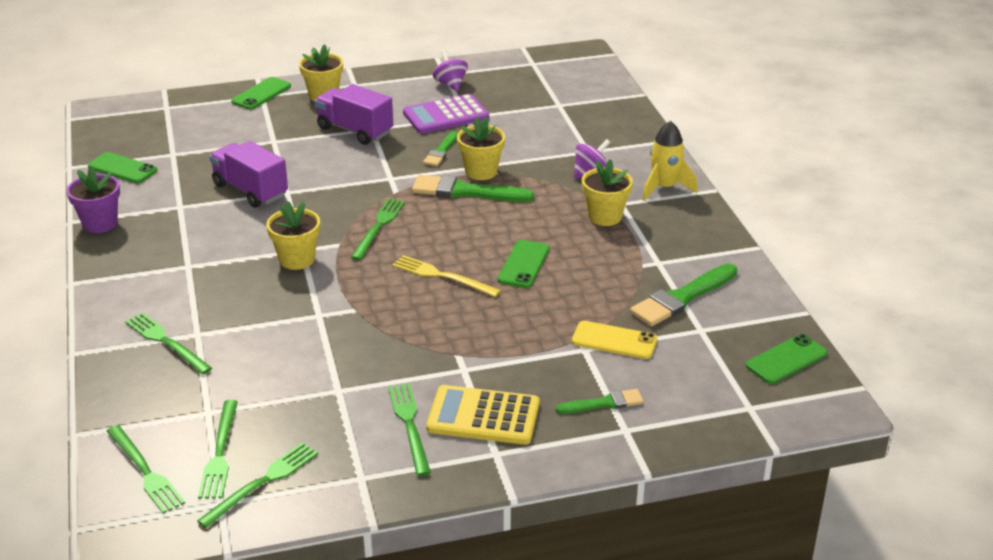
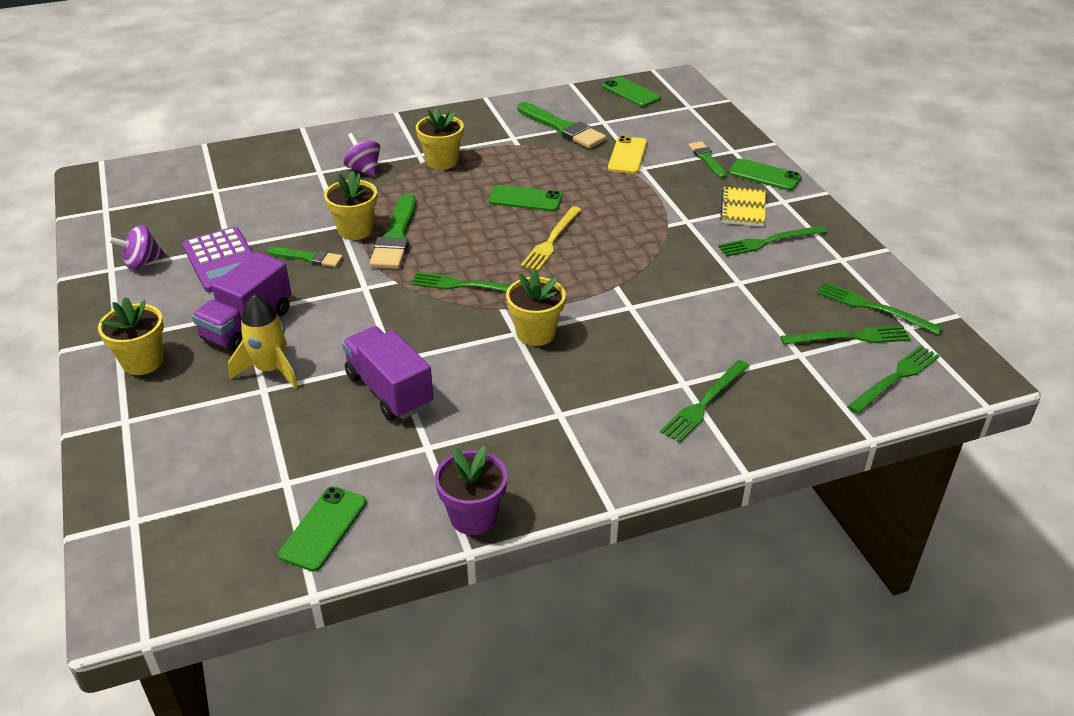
camera: 95 degrees left, 5 degrees up
purple truck [209,141,288,208] -> purple truck turned 105 degrees clockwise [342,326,433,420]
green phone [231,77,291,110] -> green phone moved to [729,158,802,191]
yellow calculator [426,385,540,445] -> yellow notebook [720,187,765,227]
yellow rocket [642,121,697,201] -> yellow rocket moved to [228,294,298,389]

